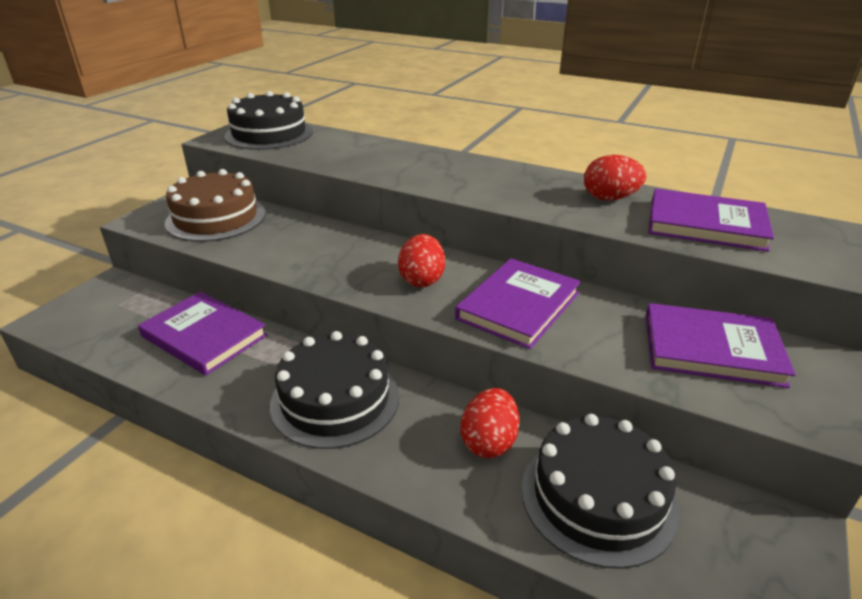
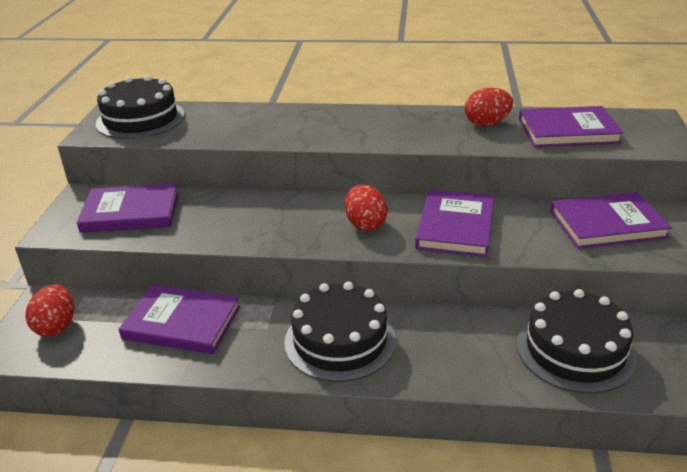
camera: 20 degrees left, 0 degrees up
brown cake [165,169,266,242] -> purple book [77,183,179,233]
red egg [460,388,520,458] -> red egg moved to [26,284,74,337]

